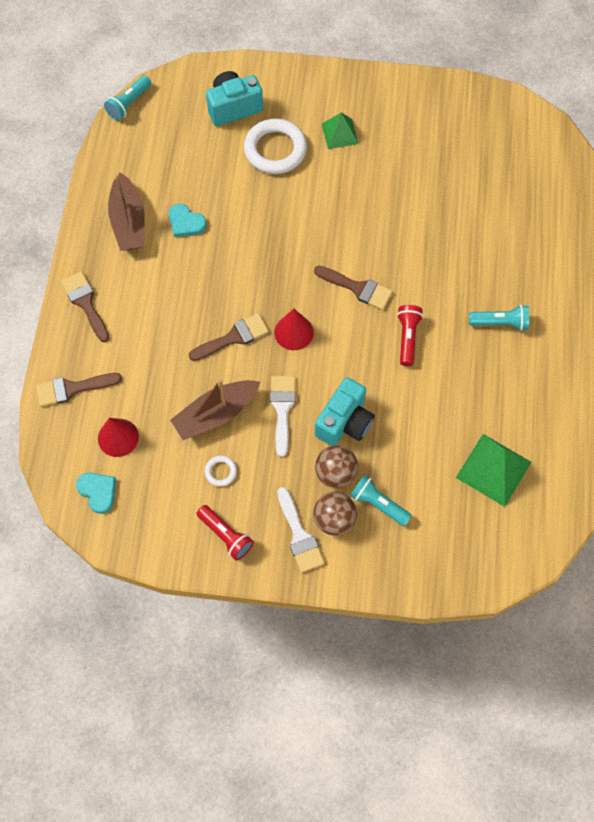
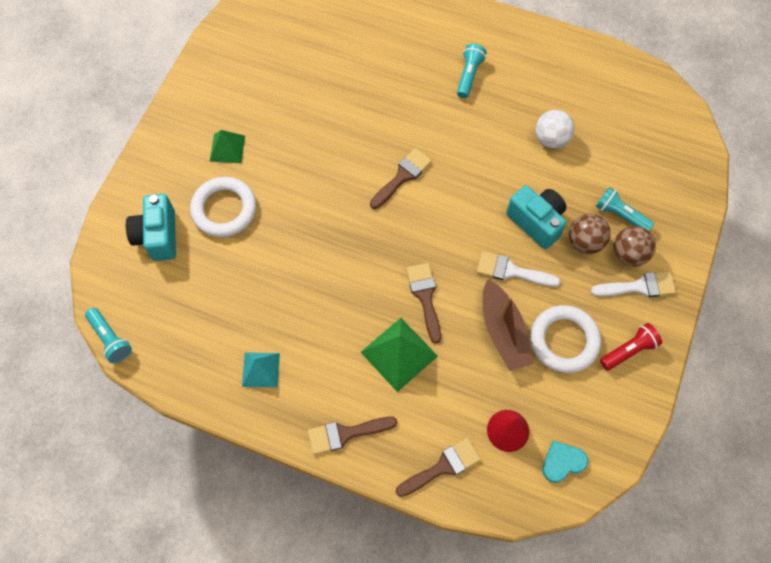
camera: 75 degrees left, 0 degrees up
brown brush [36,373,122,407] -> brown brush turned 120 degrees counterclockwise [396,438,481,497]
brown boat [108,173,145,251] -> turquoise pyramid [242,353,280,387]
turquoise heart [169,204,207,237] -> none
white ring [204,455,237,487] -> white ring [530,305,601,373], size x2.21
red cone [274,309,314,350] -> none
turquoise flashlight [350,475,412,526] -> turquoise flashlight turned 75 degrees clockwise [596,187,654,231]
red flashlight [397,305,423,366] -> none
green pyramid [456,434,531,507] -> green pyramid moved to [361,318,438,392]
none -> white ball [535,110,575,149]

